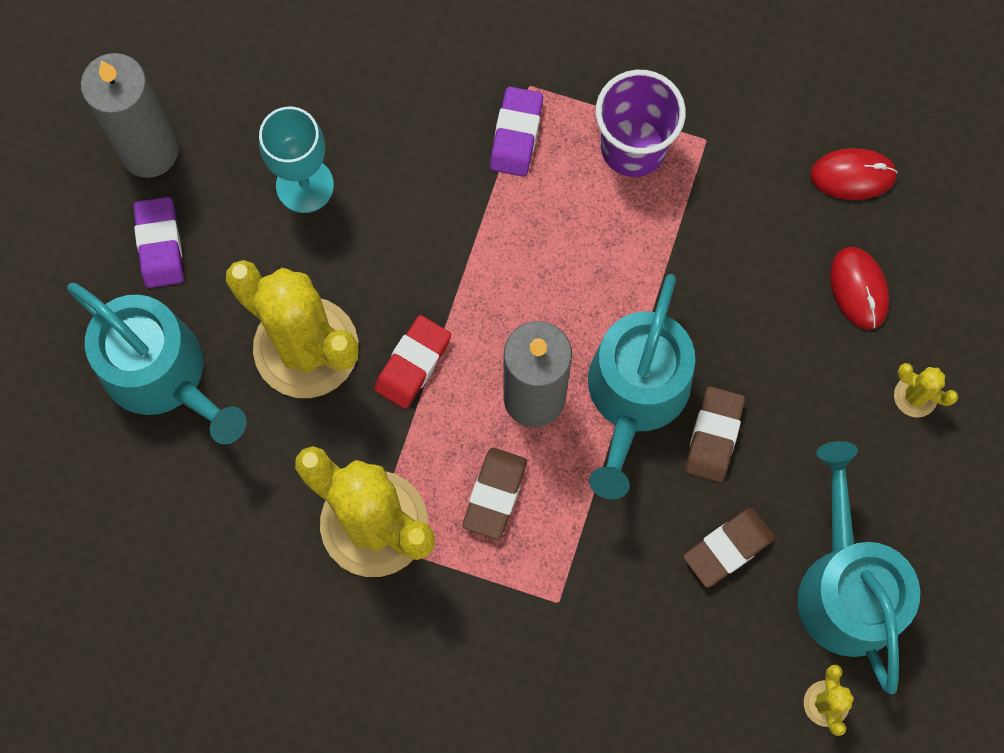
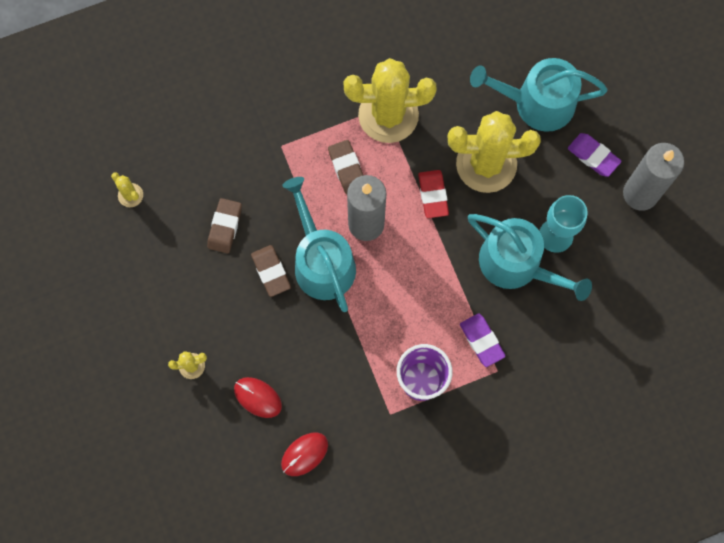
camera: 140 degrees right, 0 degrees up
turquoise watering can [798,441,920,694] -> turquoise watering can moved to [468,214,592,301]

